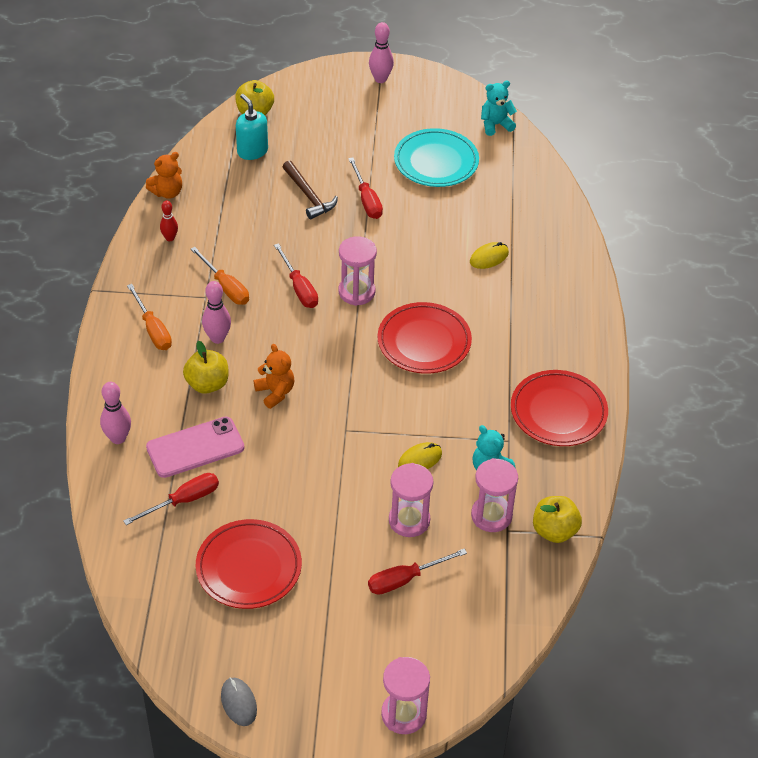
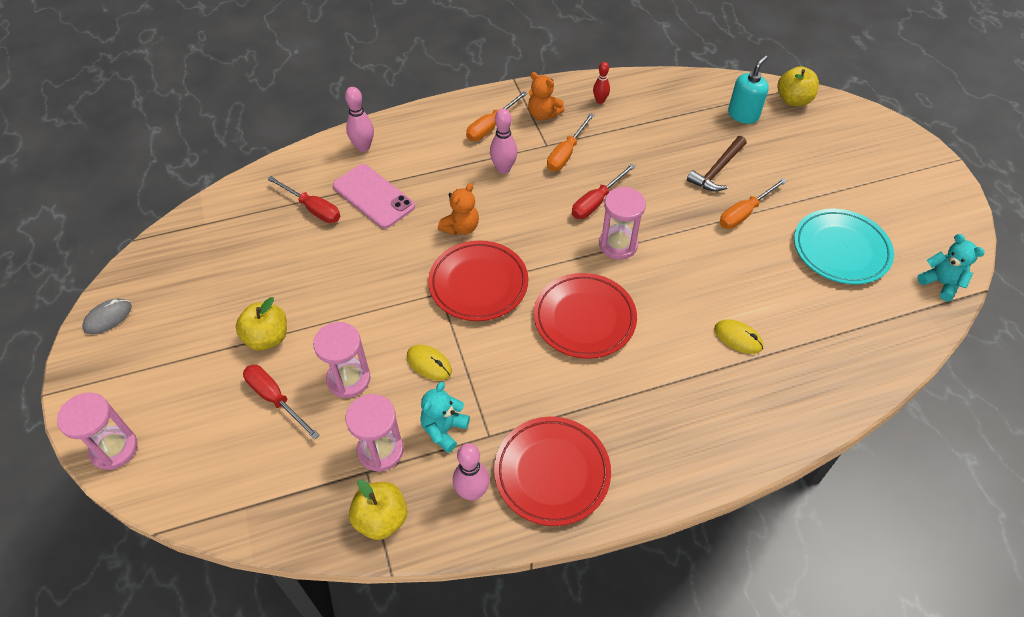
camera: 70 degrees right, 5 degrees up
orange teddy bear [146,152,182,199] -> orange teddy bear moved to [528,72,565,120]
yellow apple [183,341,228,394] -> yellow apple moved to [236,297,287,351]
red plate [196,519,302,609] -> red plate moved to [428,240,528,321]
red screwdriver [348,157,383,219] -> orange screwdriver [719,178,787,229]
pink bowling pin [369,22,394,83] -> pink bowling pin moved to [453,443,490,501]

